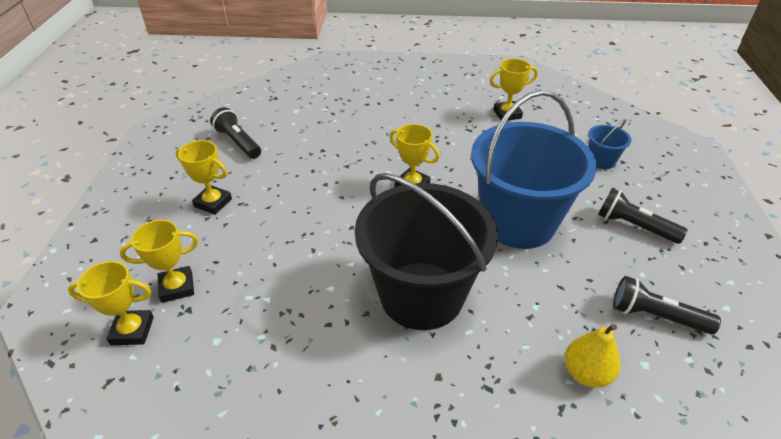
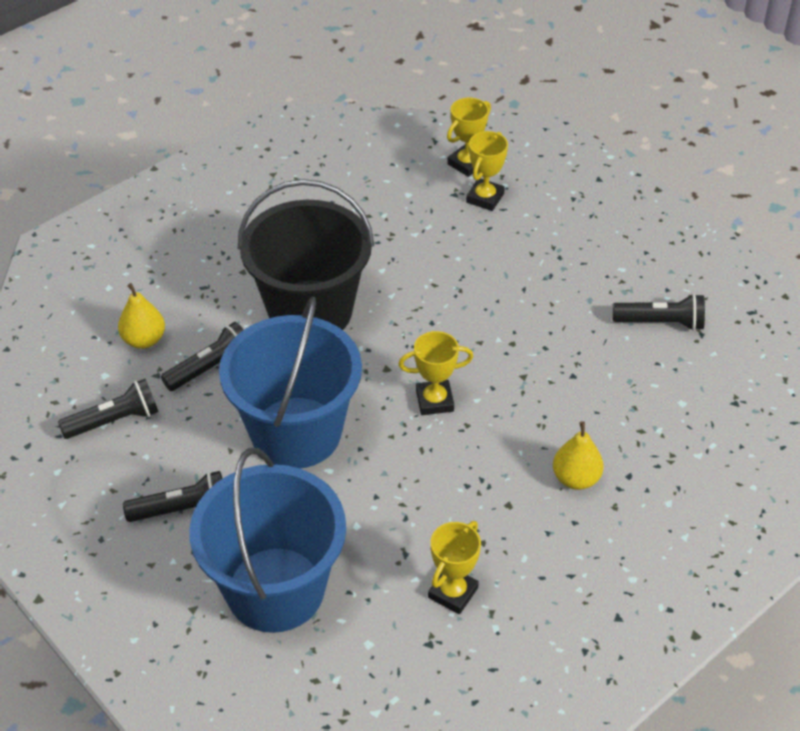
camera: 135 degrees right, 5 degrees up
yellow trophy [176,140,232,215] -> none
blue bucket [588,119,631,169] -> blue bucket [189,448,346,633], size x2.44
none -> black flashlight [161,322,244,391]
none -> yellow pear [553,421,604,490]

